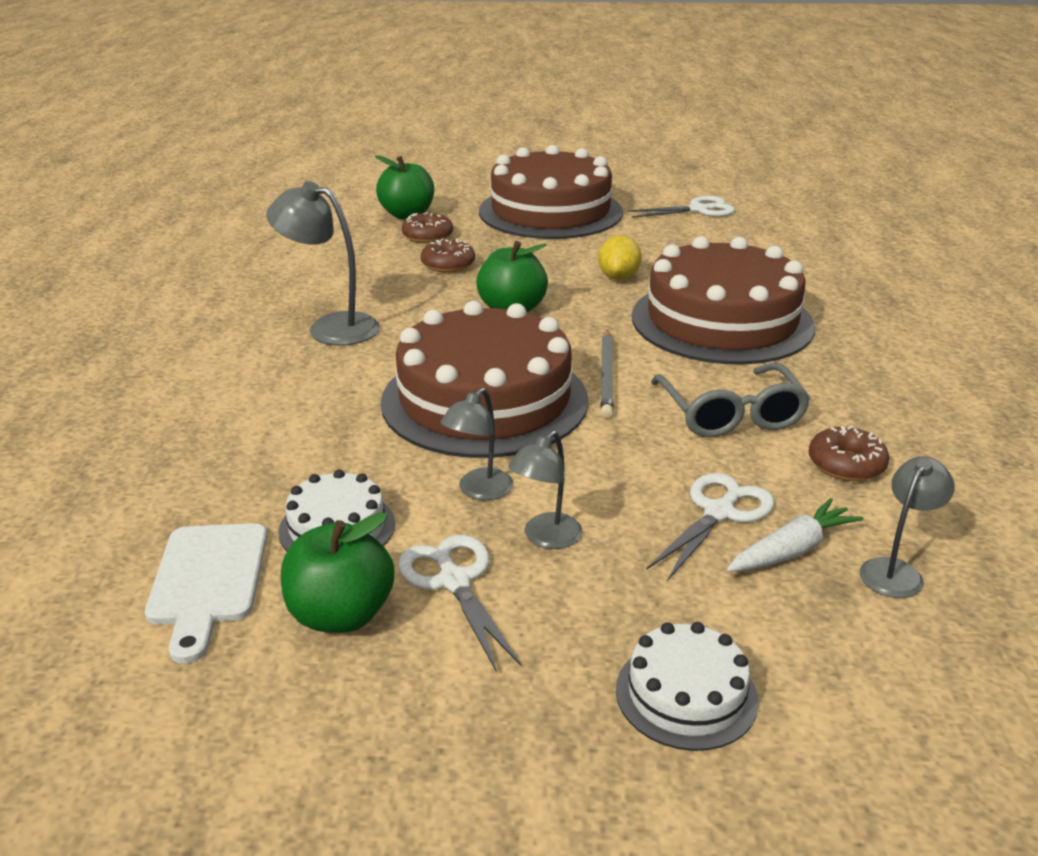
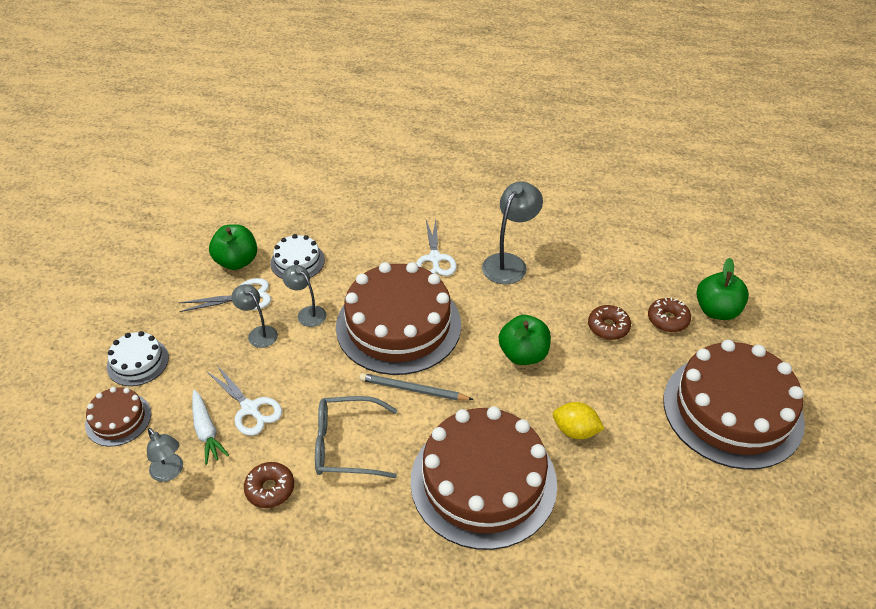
camera: 100 degrees right, 15 degrees up
white cutting board [145,523,267,663] -> none
white scissors [628,196,735,218] -> white scissors moved to [416,219,457,276]
none -> brown cake [85,387,151,447]

